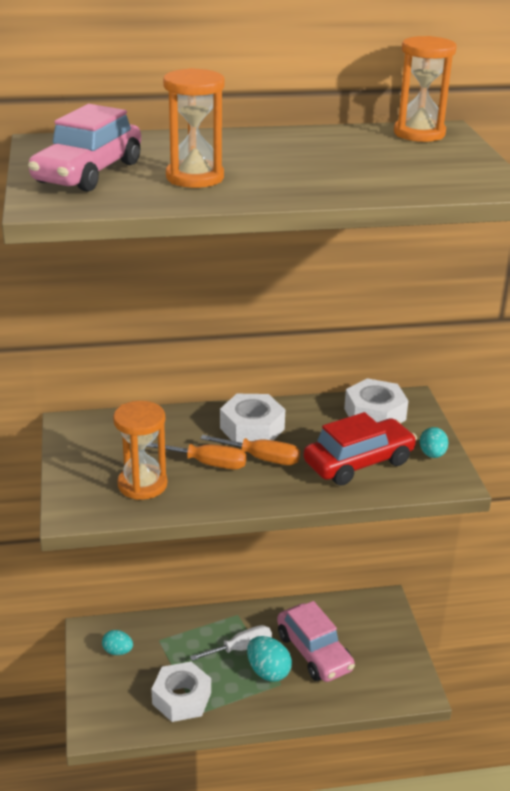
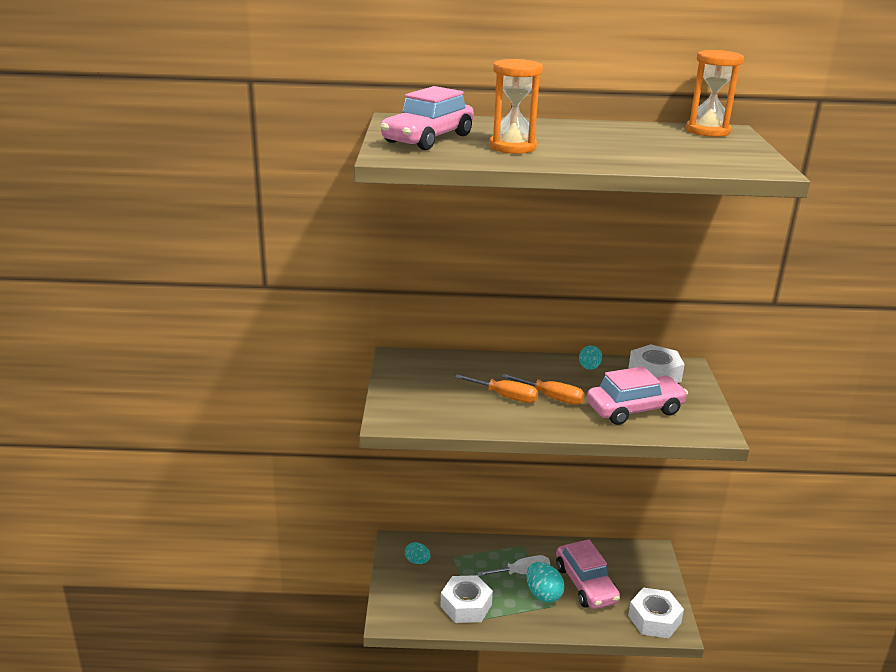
camera: 10 degrees right, 5 degrees down
orange hourglass [113,401,167,500] -> none
white nut [220,394,285,443] -> white nut moved to [628,587,684,638]
red car [303,412,417,486] -> pink car [587,366,688,425]
turquoise egg [420,427,449,458] -> turquoise egg moved to [579,345,602,370]

